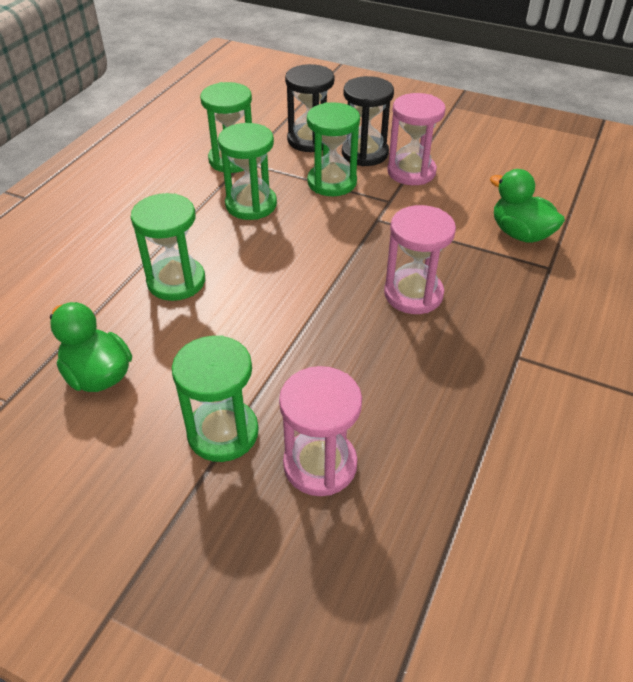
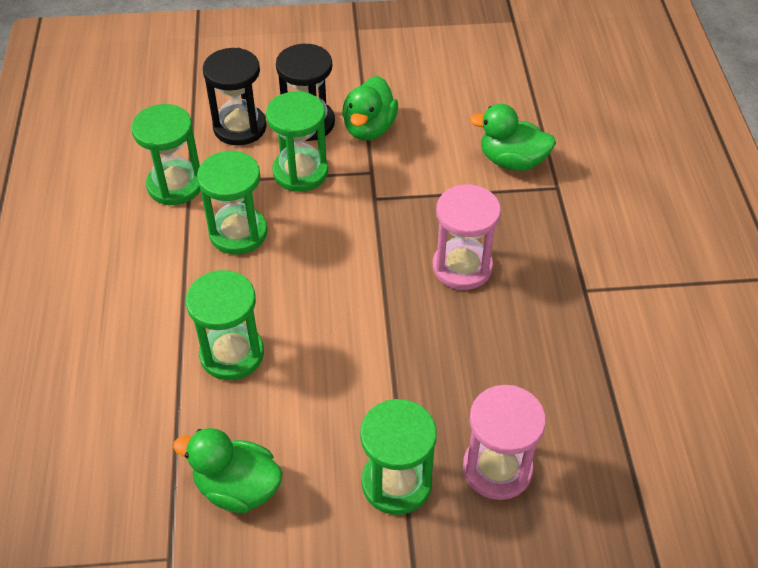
camera: 30 degrees left, 5 degrees up
pink hourglass [387,93,446,185] -> green duck [342,76,398,140]

